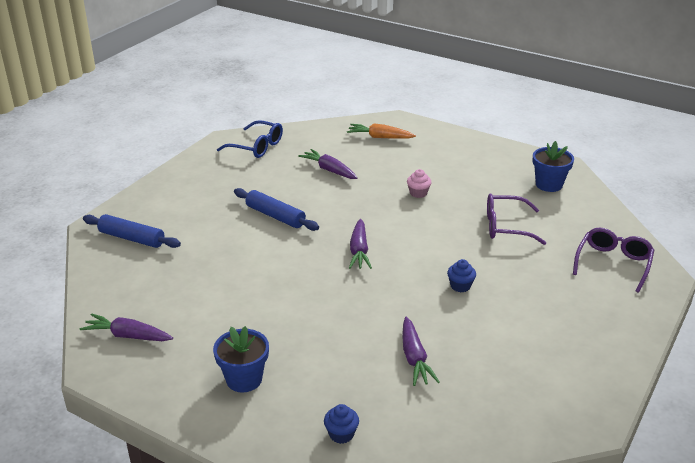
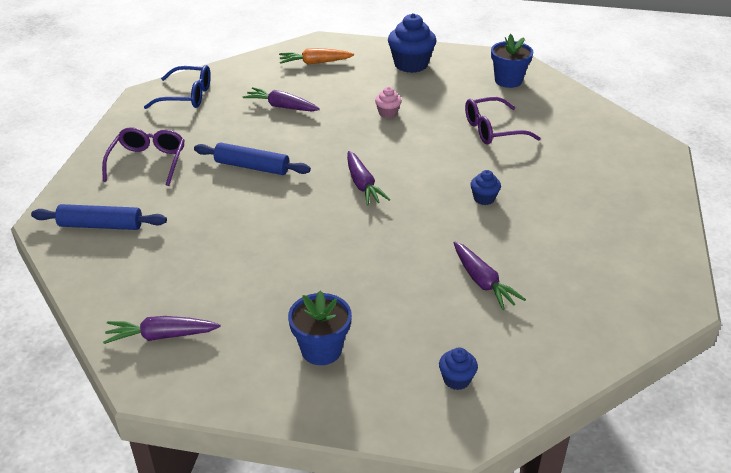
camera: 20 degrees left, 5 degrees up
purple glasses [573,228,654,293] -> purple glasses moved to [102,127,185,186]
none -> blue cupcake [388,13,436,73]

